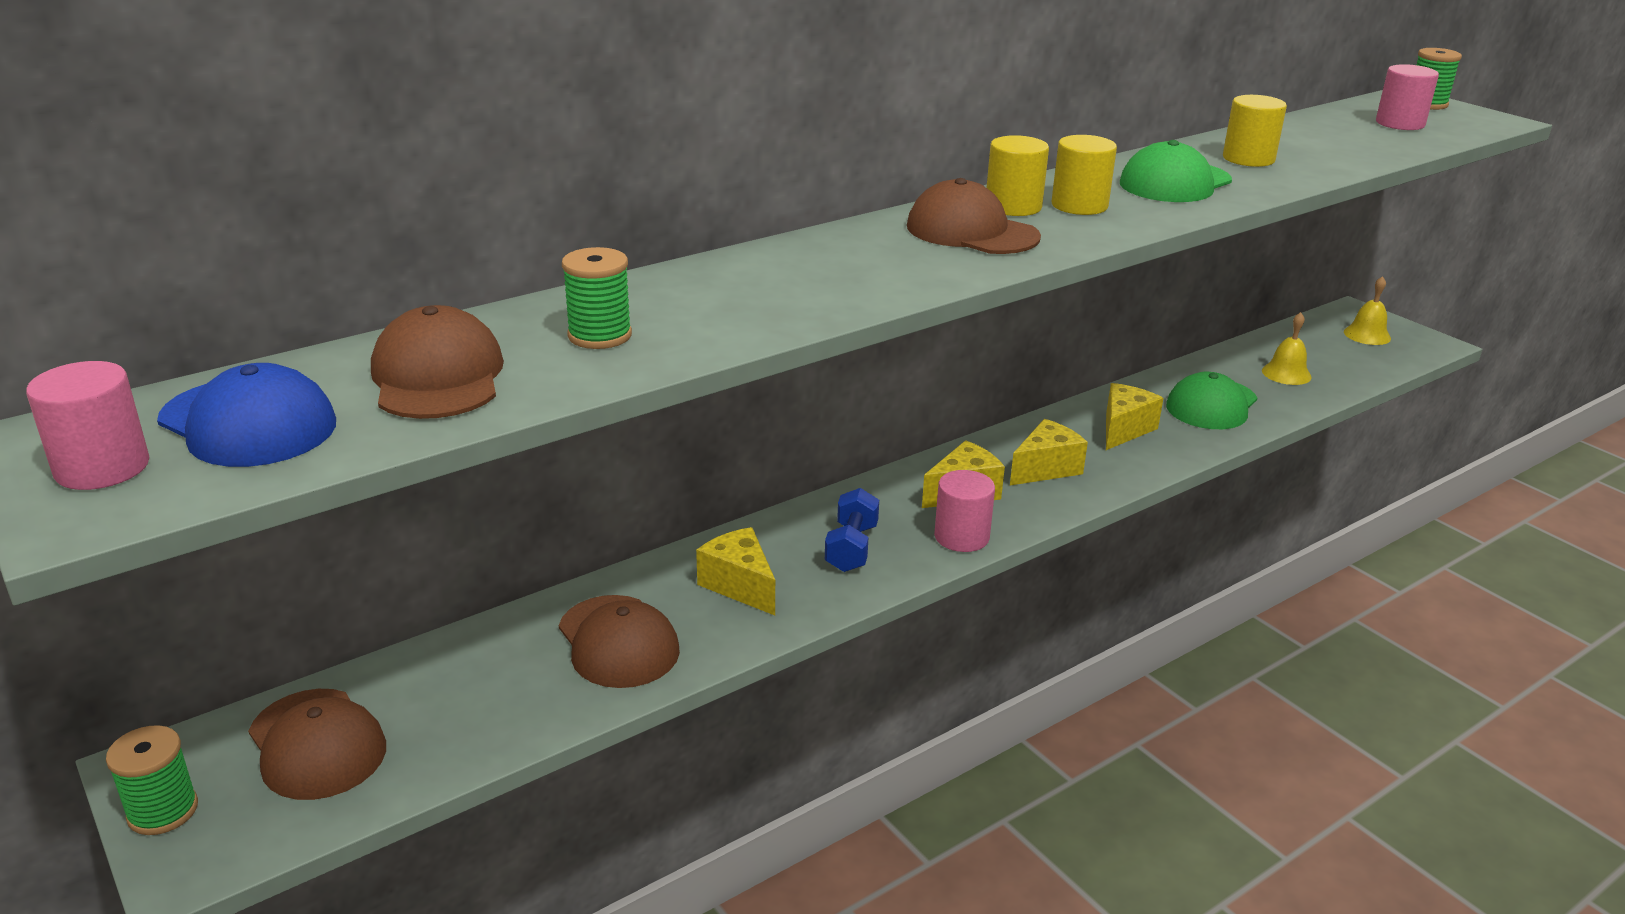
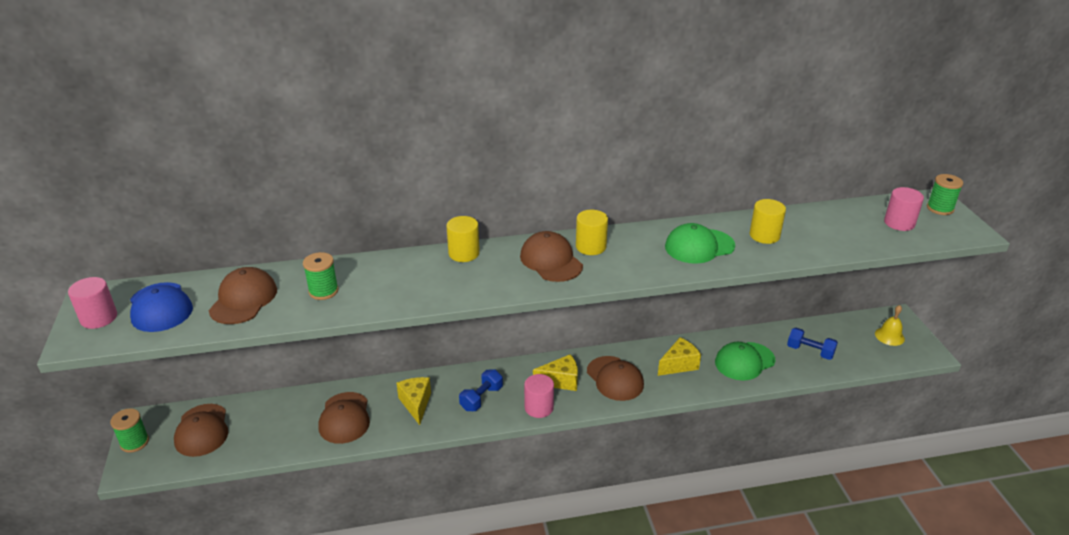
camera: 25 degrees right, 5 degrees up
yellow cheese [1010,419,1088,485] -> brown cap [587,356,644,401]
yellow cylinder [1052,135,1117,215] -> yellow cylinder moved to [446,216,480,262]
yellow bell [1262,312,1312,385] -> blue dumbbell [787,328,838,360]

